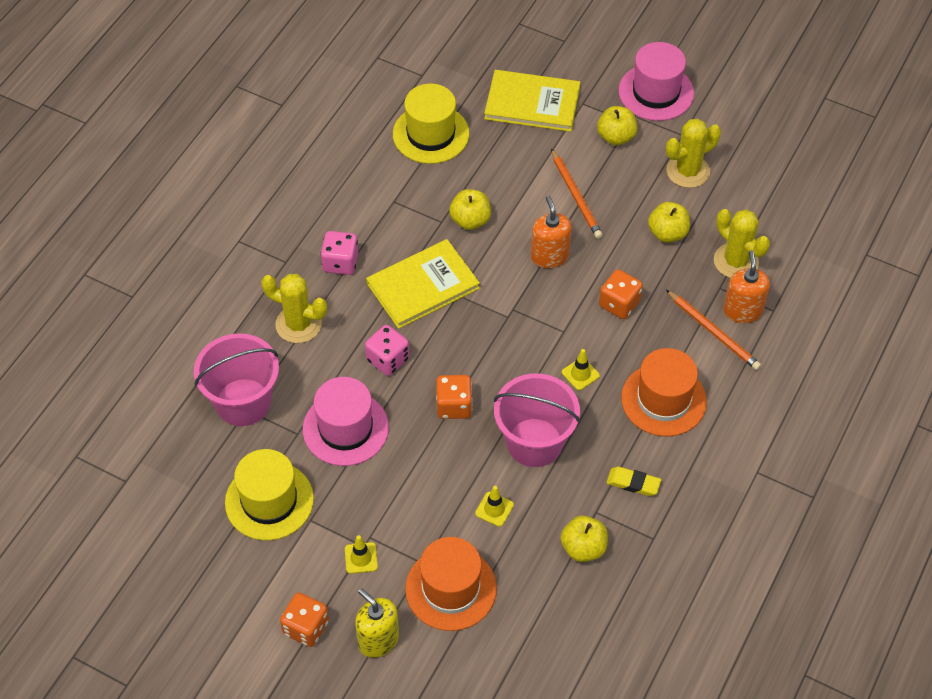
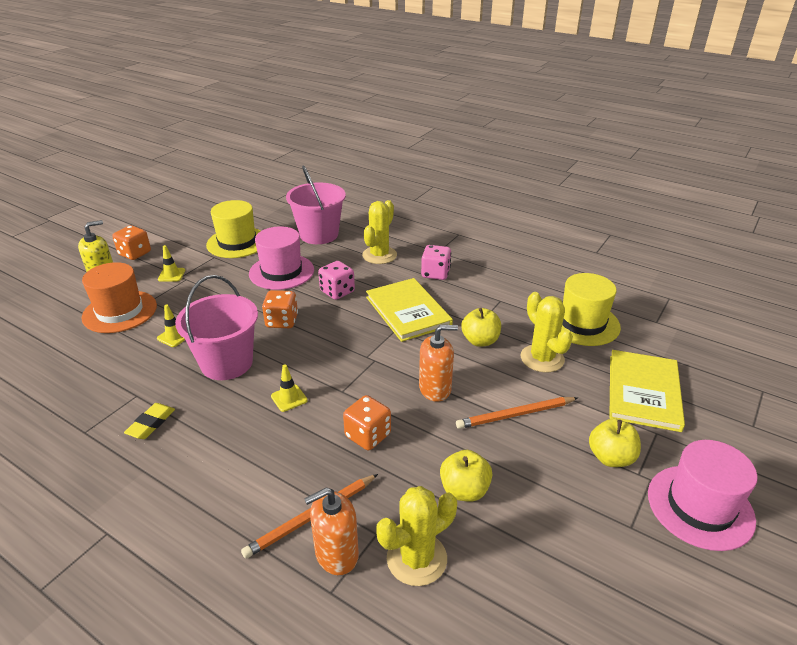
camera: 95 degrees right, 20 degrees down
yellow apple [561,515,608,562] -> none
orange hat [621,348,707,436] -> none
yellow cactus [666,118,721,188] -> yellow cactus moved to [521,292,573,373]
orange soap dispenser [723,250,770,323] -> orange soap dispenser turned 150 degrees clockwise [304,487,359,575]

